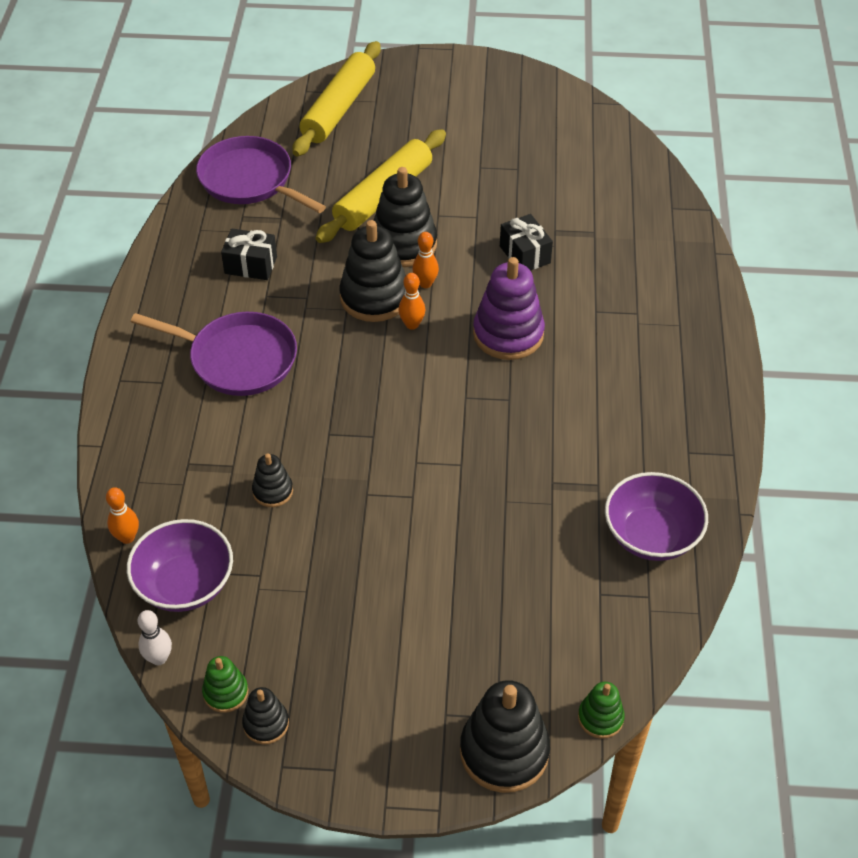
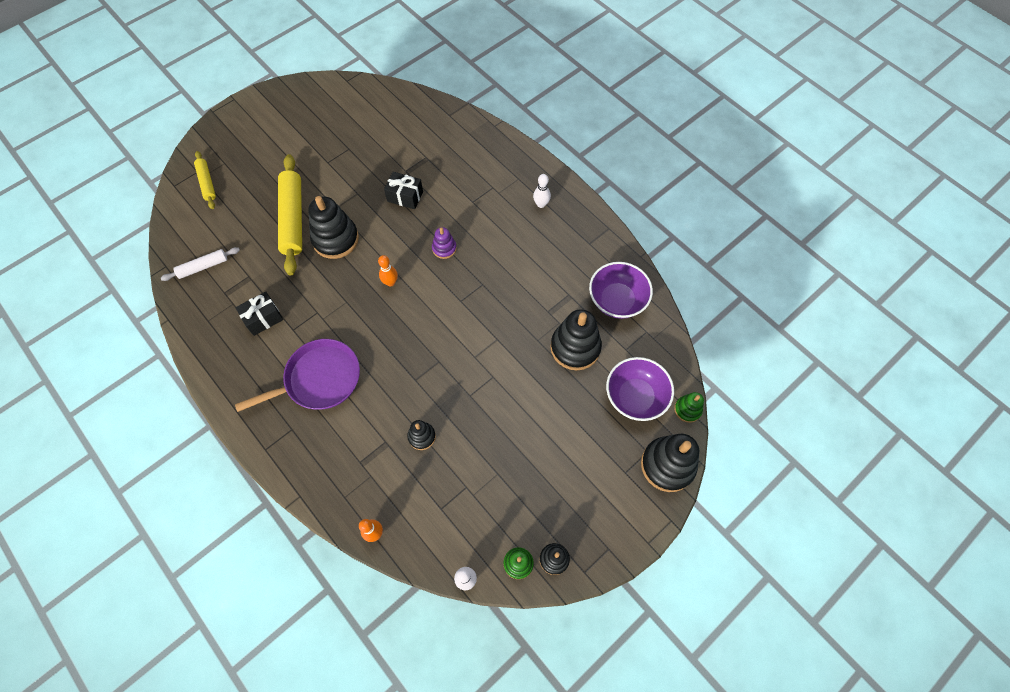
camera: 45 degrees left, 15 degrees up
purple bowl [127,519,233,612] -> purple bowl moved to [606,357,674,421]
purple pan [196,136,326,213] -> white rolling pin [161,247,240,281]
yellow rolling pin [292,41,381,157] -> yellow rolling pin [194,151,216,209], size x0.54
black stacking toy [339,220,406,322] -> black stacking toy moved to [550,309,602,370]
orange bowling pin [412,232,439,288] -> none
purple stacking toy [473,257,545,360] -> purple stacking toy [432,227,457,259], size x0.52
none -> white bowling pin [533,174,551,208]

